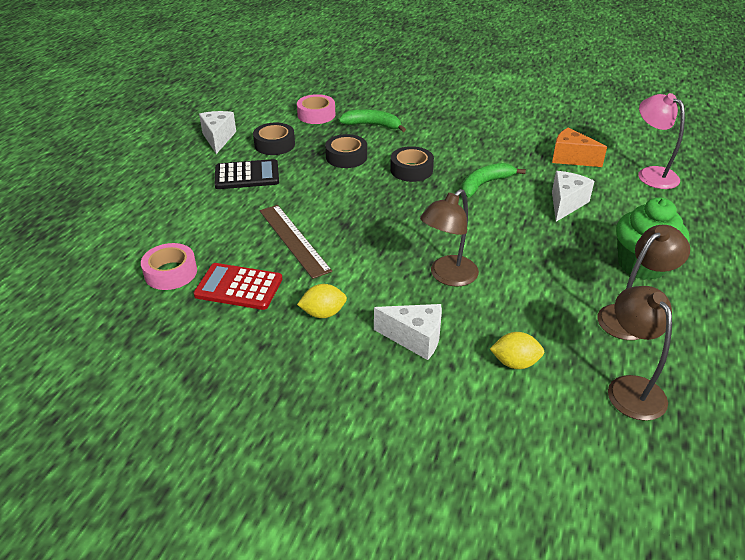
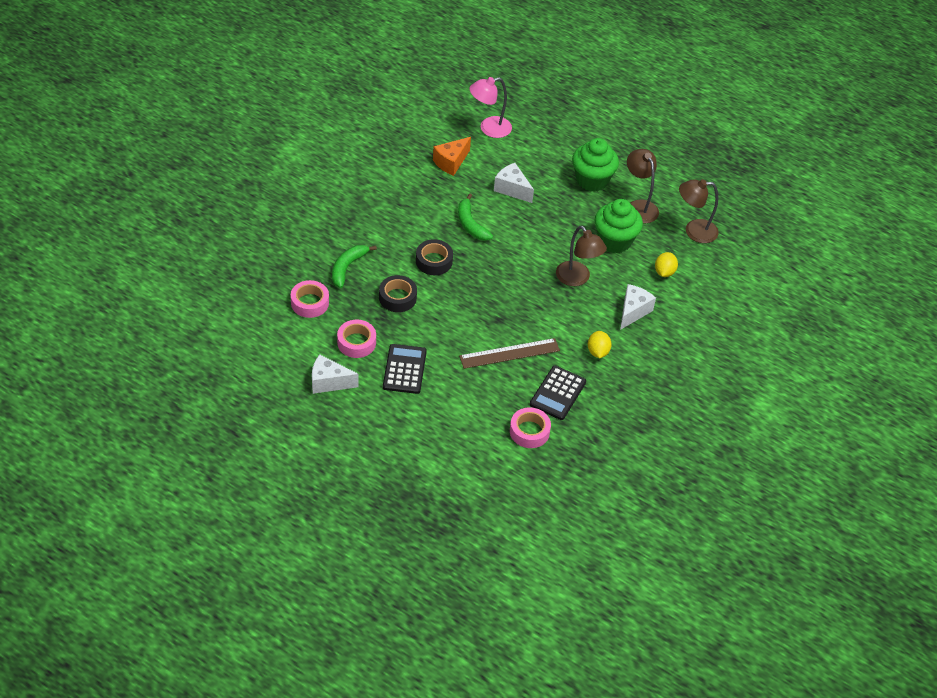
camera: 80 degrees left, 10 degrees up
red calculator [193,263,282,310] -> black calculator [530,366,586,420]
black tape [253,122,295,155] -> pink tape [337,320,376,358]
none -> green cupcake [594,199,643,253]

